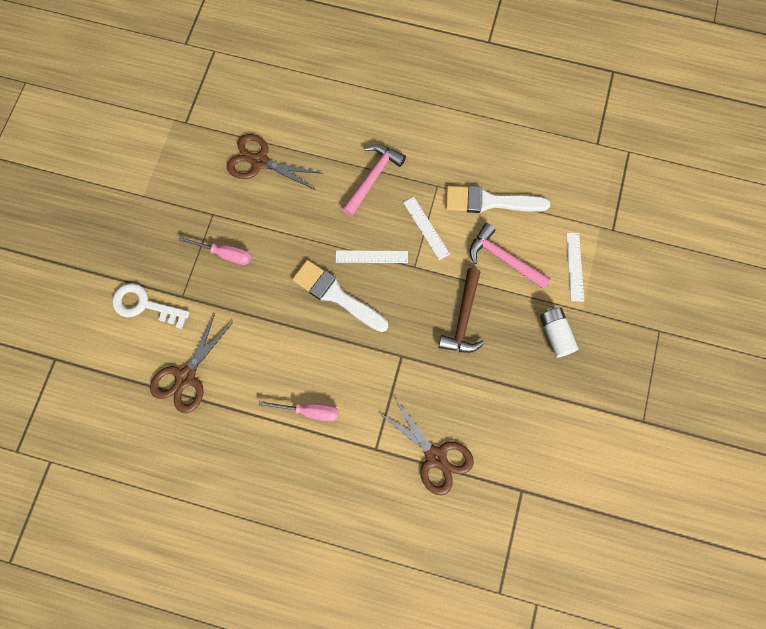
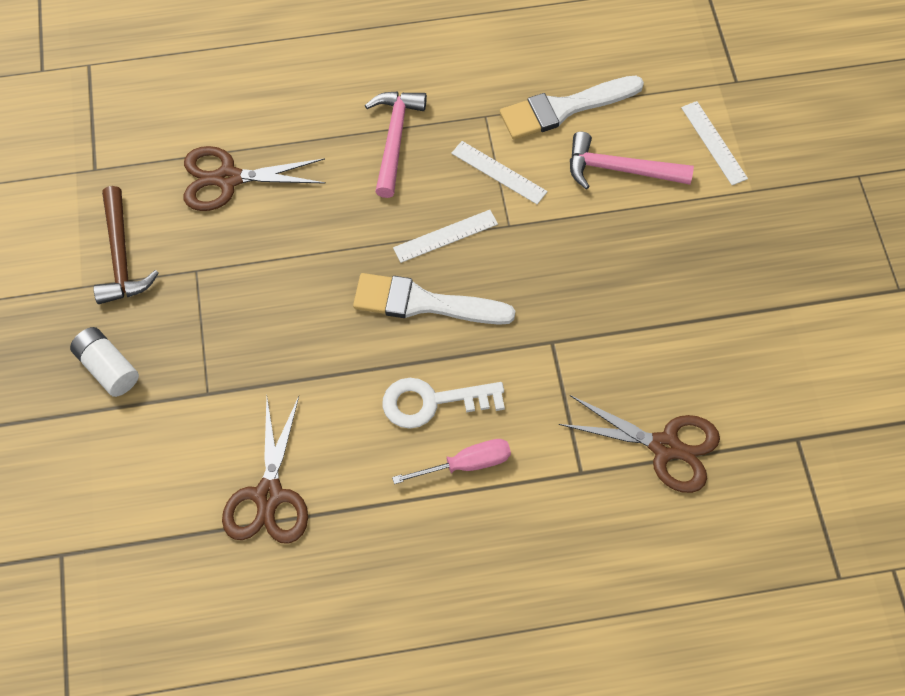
camera: 25 degrees left, 10 degrees down
white key [112,283,190,329] -> white key moved to [383,378,505,429]
pink screwdriver [179,236,251,265] -> none
brown hammer [438,268,485,353] -> brown hammer moved to [93,186,159,304]
white battery [540,308,578,357] -> white battery moved to [70,327,139,397]

